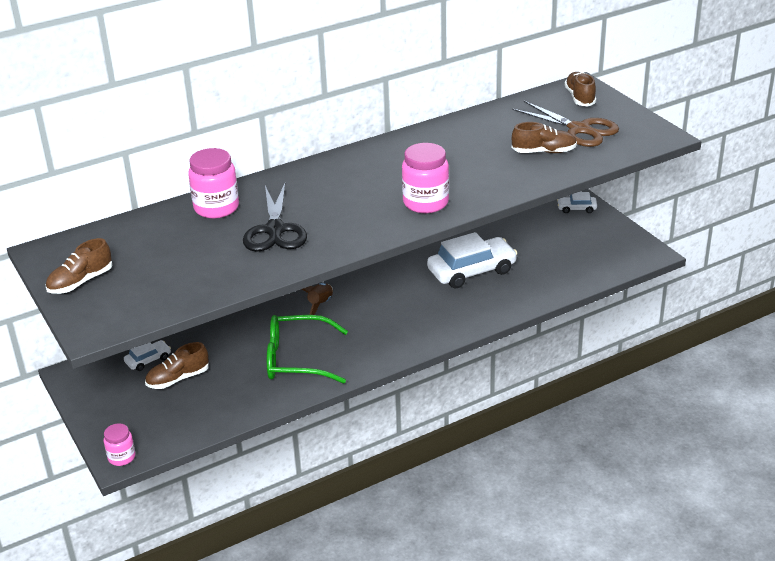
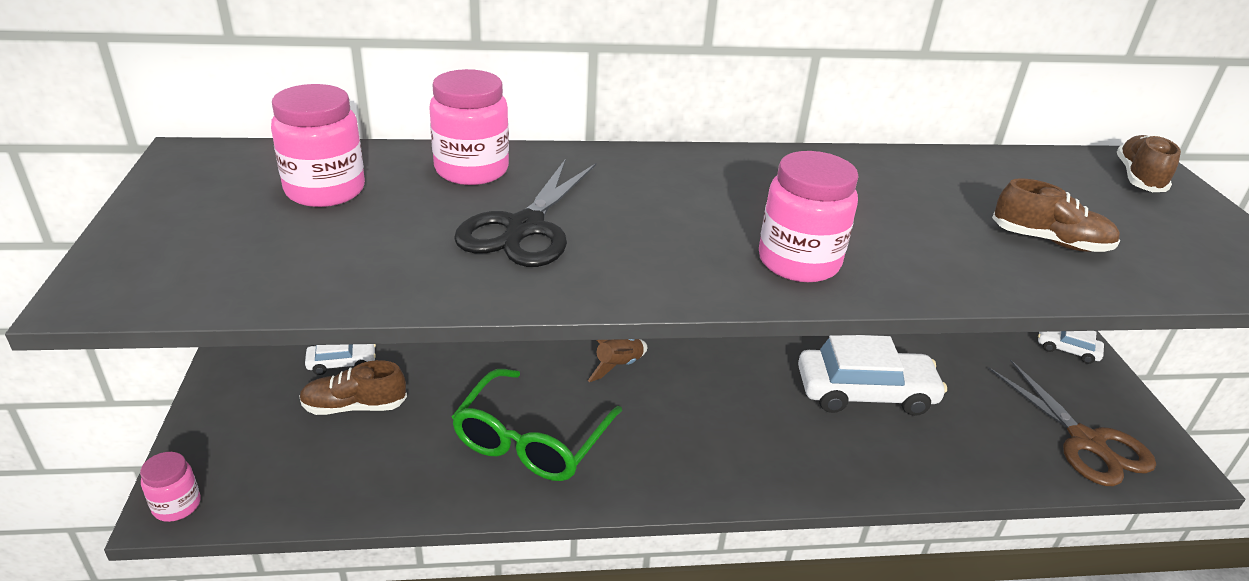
camera: 20 degrees right, 0 degrees up
brown shoe [45,238,113,294] -> none
green glasses [267,315,348,384] -> green glasses turned 90 degrees counterclockwise [452,369,622,481]
brown scissors [512,101,619,147] -> brown scissors moved to [988,359,1156,486]
none -> pink jar [271,84,365,207]

